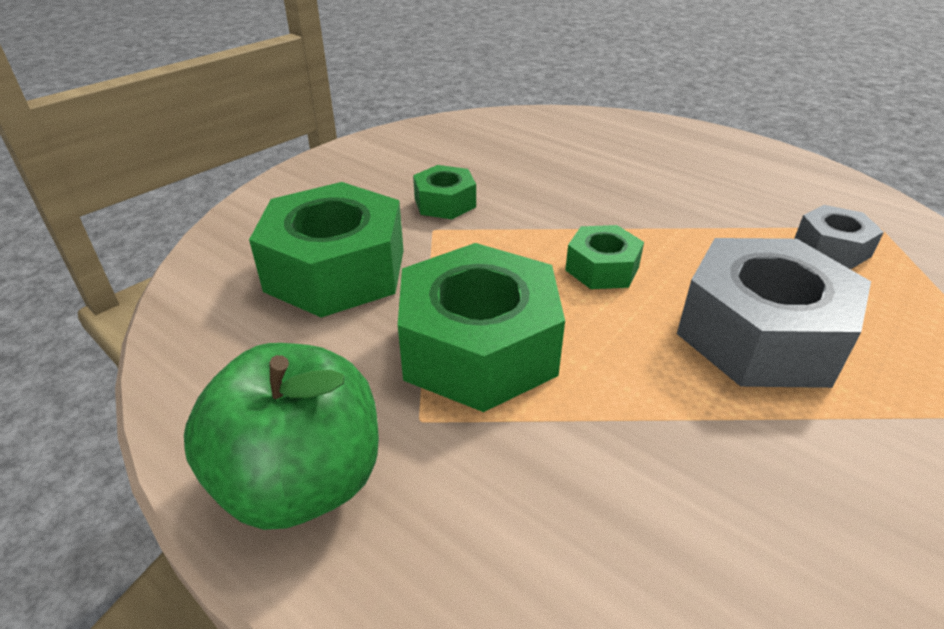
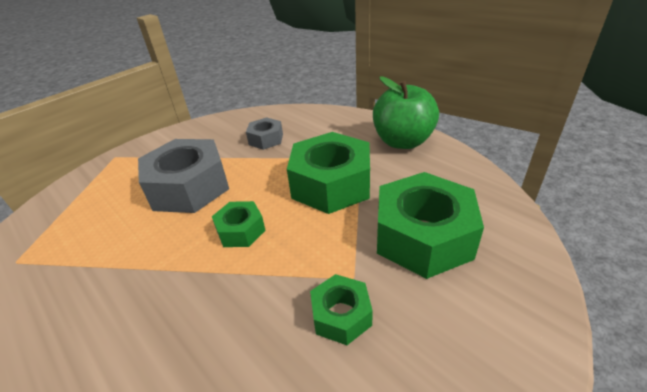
camera: 170 degrees left, 0 degrees up
grey nut [794,205,884,269] -> grey nut moved to [246,117,283,150]

